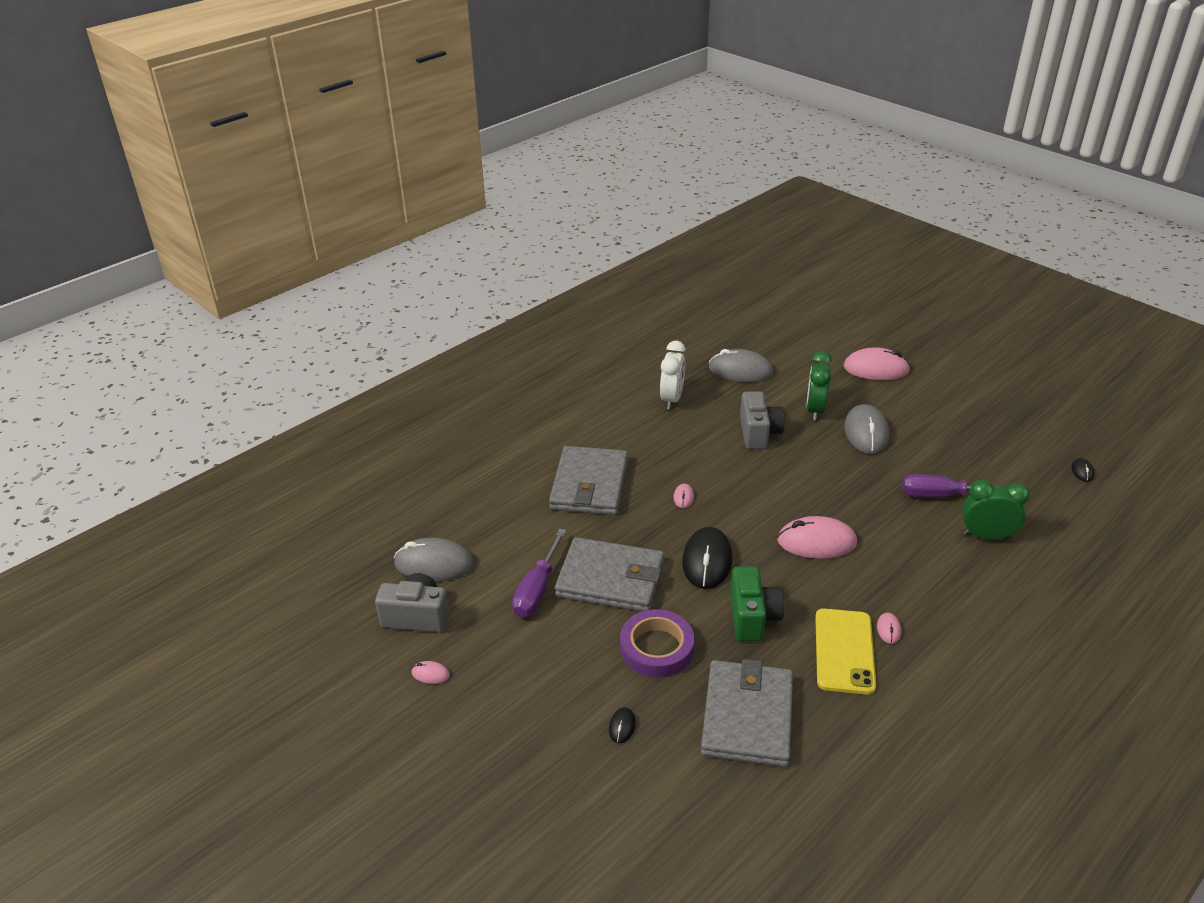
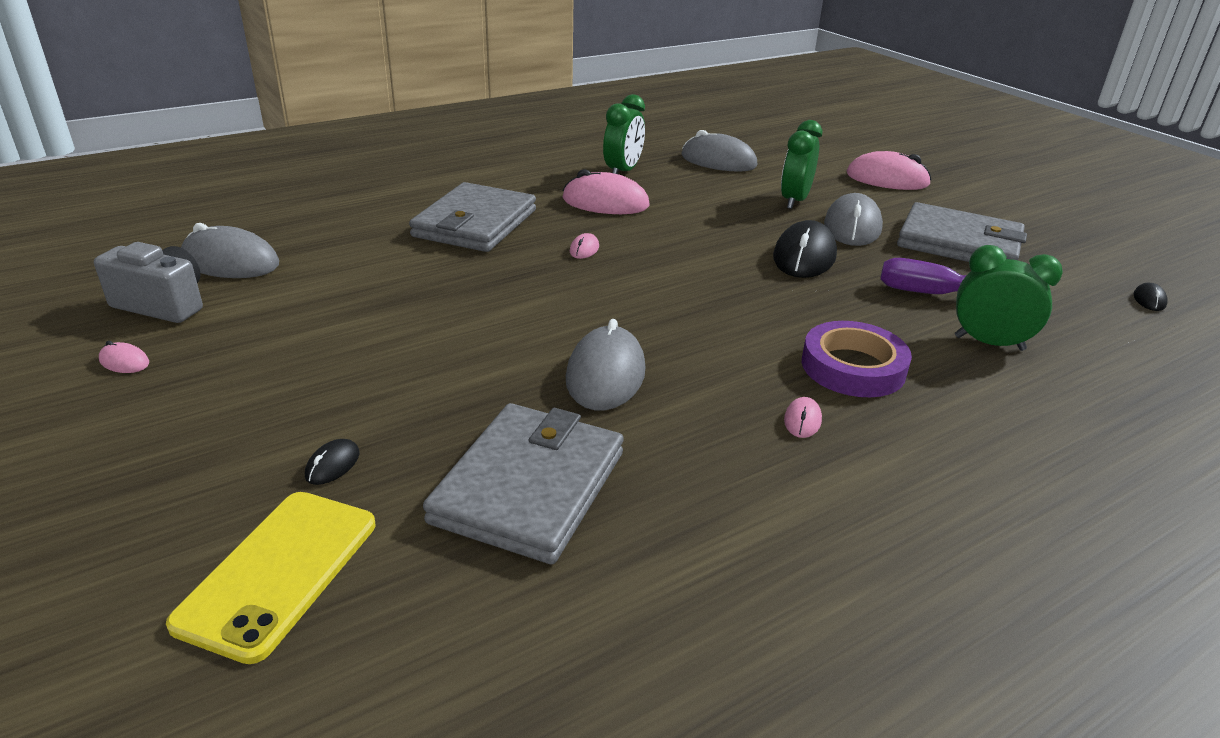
camera: 10 degrees right, 5 degrees down
purple screwdriver [512,529,566,617] -> none
grey wallet [555,537,664,612] -> grey wallet moved to [897,202,1027,262]
purple tape [620,609,694,677] -> purple tape moved to [802,321,912,397]
white clock [660,341,686,409] -> green clock [603,94,645,174]
black mouse [682,527,732,589] -> black mouse moved to [773,220,837,278]
green camera [730,566,784,641] -> grey mouse [566,319,646,410]
grey camera [740,391,785,449] -> none
pink mouse [777,516,857,559] -> pink mouse moved to [562,169,649,214]
yellow phone [815,608,876,695] -> yellow phone moved to [166,492,375,664]

